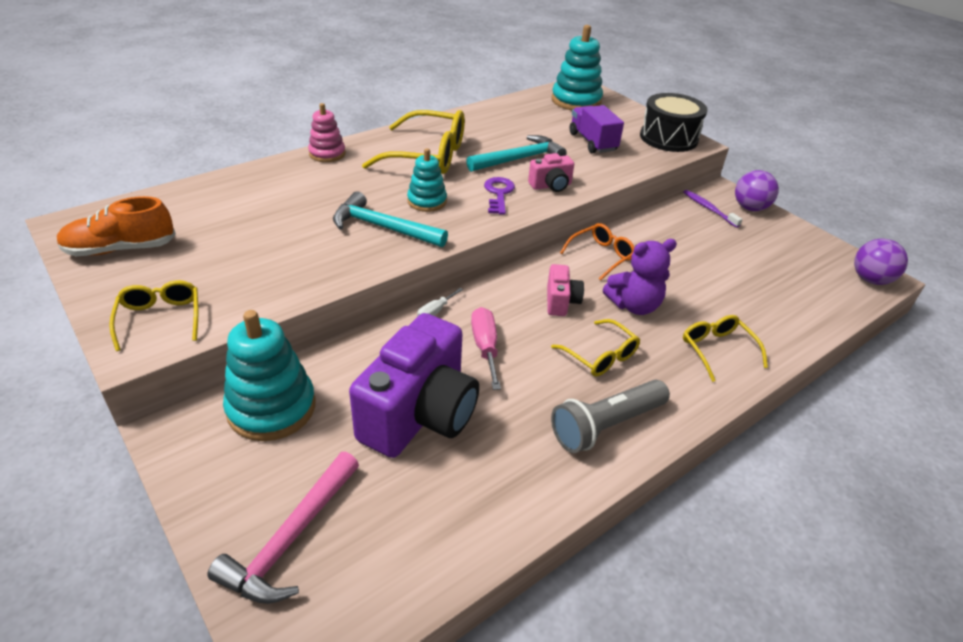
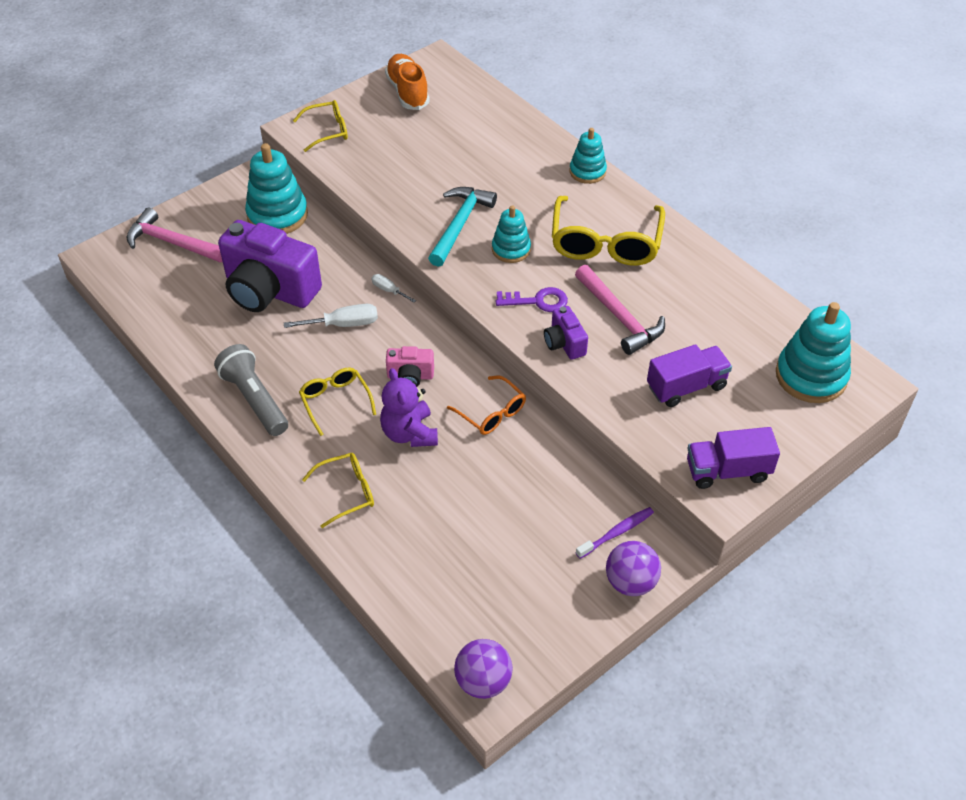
camera: 90 degrees right, 10 degrees up
pink stacking toy [308,103,346,162] -> turquoise stacking toy [570,128,607,184]
turquoise hammer [466,135,567,172] -> pink hammer [575,265,665,355]
pink screwdriver [471,307,501,390] -> white screwdriver [284,304,378,328]
pink camera [528,153,574,192] -> purple camera [544,306,588,360]
yellow glasses [551,319,640,377] -> yellow glasses turned 105 degrees clockwise [299,368,376,436]
black drum [640,93,707,152] -> purple truck [687,427,780,489]

